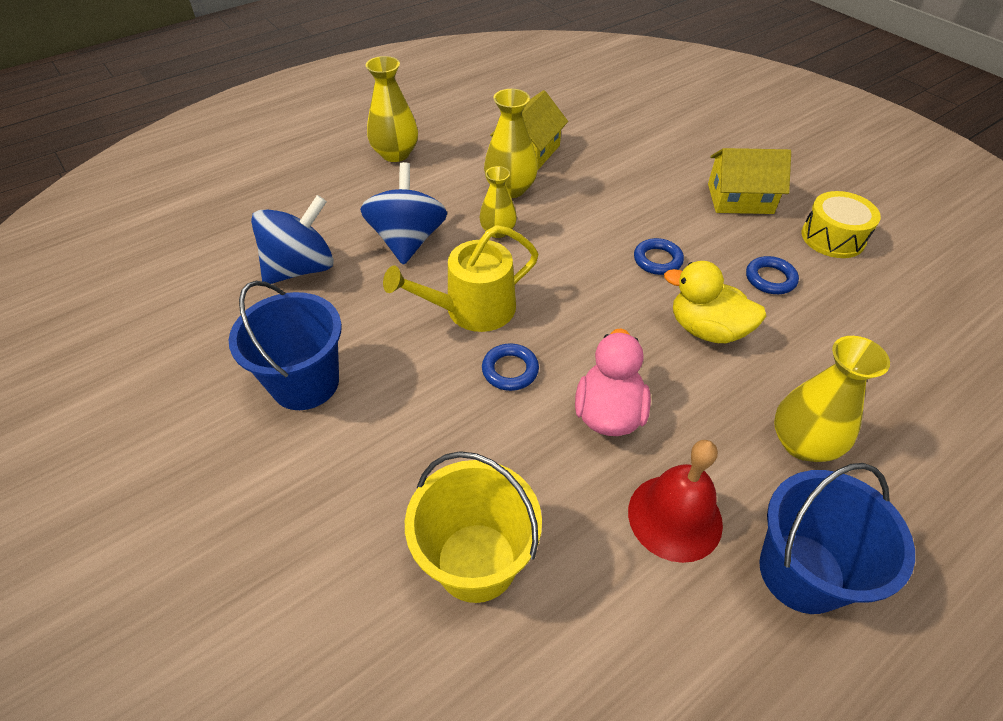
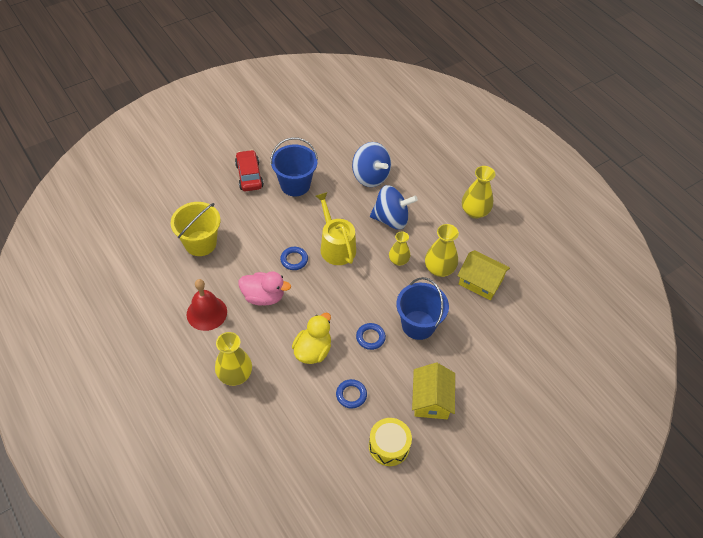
camera: 90 degrees right, 5 degrees up
blue bucket [759,463,915,614] -> blue bucket moved to [396,277,449,340]
none -> red car [235,150,264,191]

